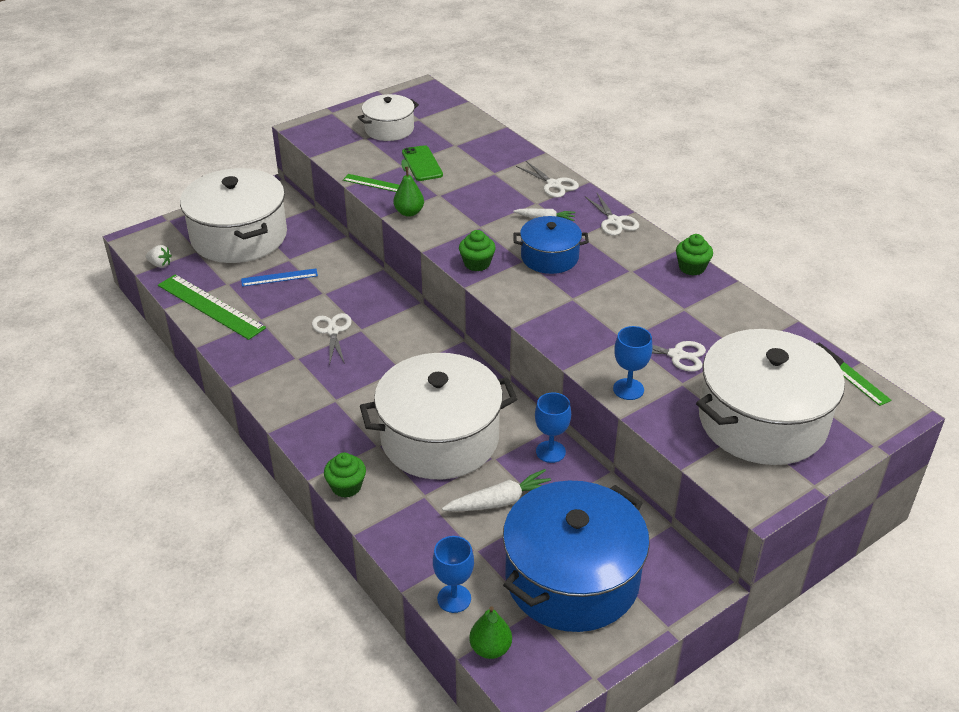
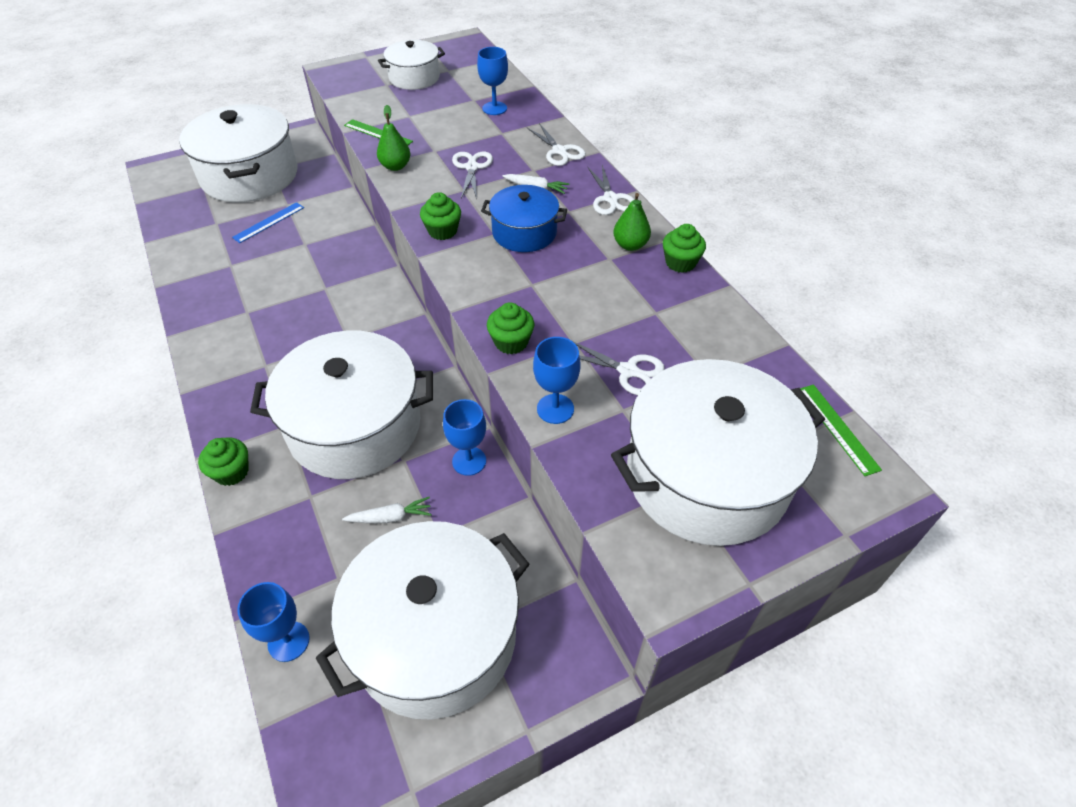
camera: 10 degrees right, 10 degrees up
white strawberry [146,245,172,268] -> none
green ruler [158,274,266,340] -> none
blue ruler [241,268,318,287] -> blue ruler turned 45 degrees counterclockwise [232,202,304,243]
white scissors [312,313,352,364] -> white scissors moved to [452,152,493,199]
green phone [402,145,443,181] -> none
white carrot [442,469,551,512] -> white carrot [342,497,432,523], size x0.65
green pear [469,606,512,659] -> green pear moved to [613,193,651,251]
blue pot [503,481,650,632] -> white pot [316,521,530,720]
none -> blue goblet [477,47,508,115]
none -> green cupcake [487,302,534,354]

